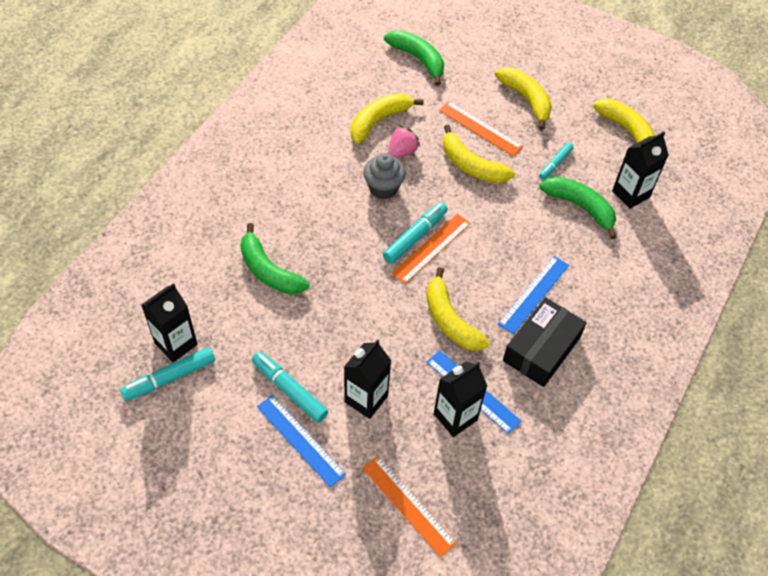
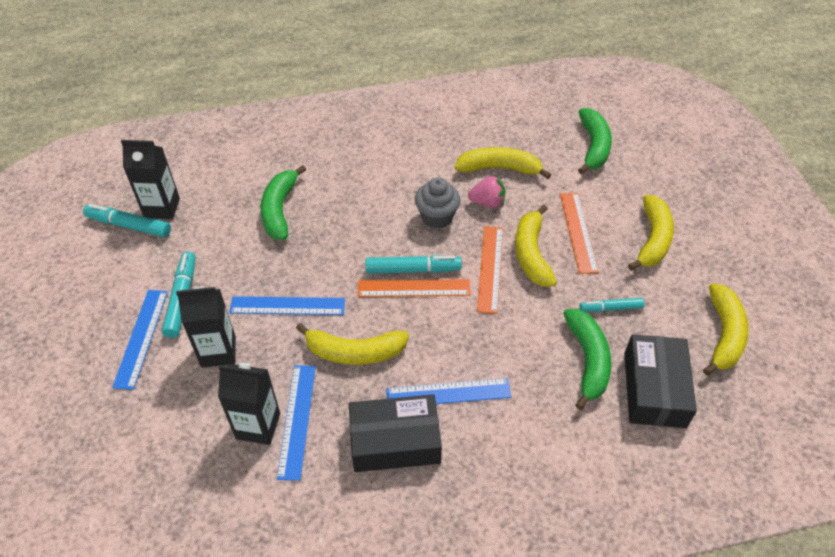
camera: 50 degrees right, 5 degrees down
orange ruler [362,456,457,557] -> orange ruler moved to [477,226,503,314]
yellow banana [427,267,490,351] -> yellow banana turned 105 degrees counterclockwise [296,323,409,365]
black carton [612,132,669,209] -> black box [624,334,697,428]
none -> blue ruler [229,296,345,315]

